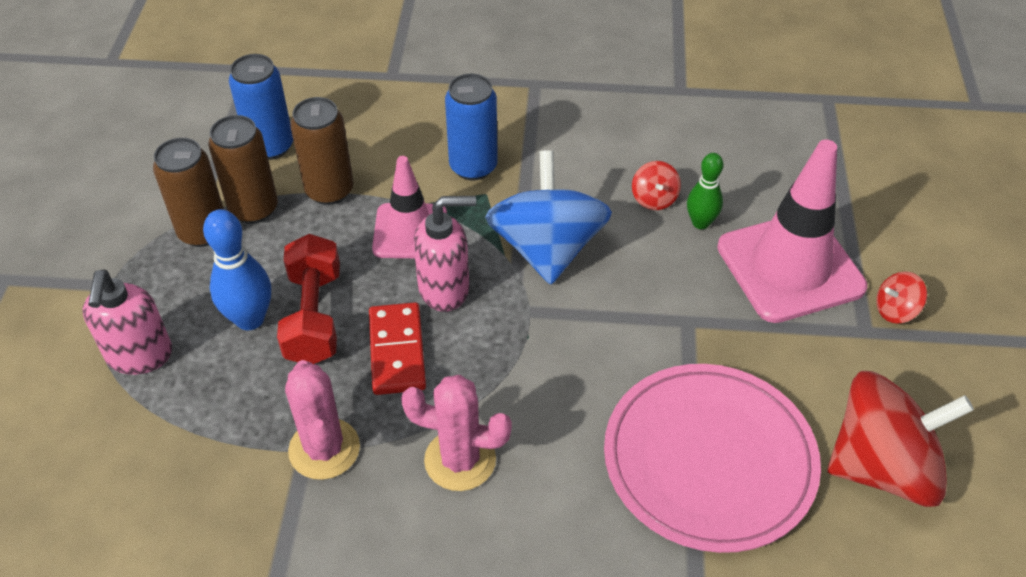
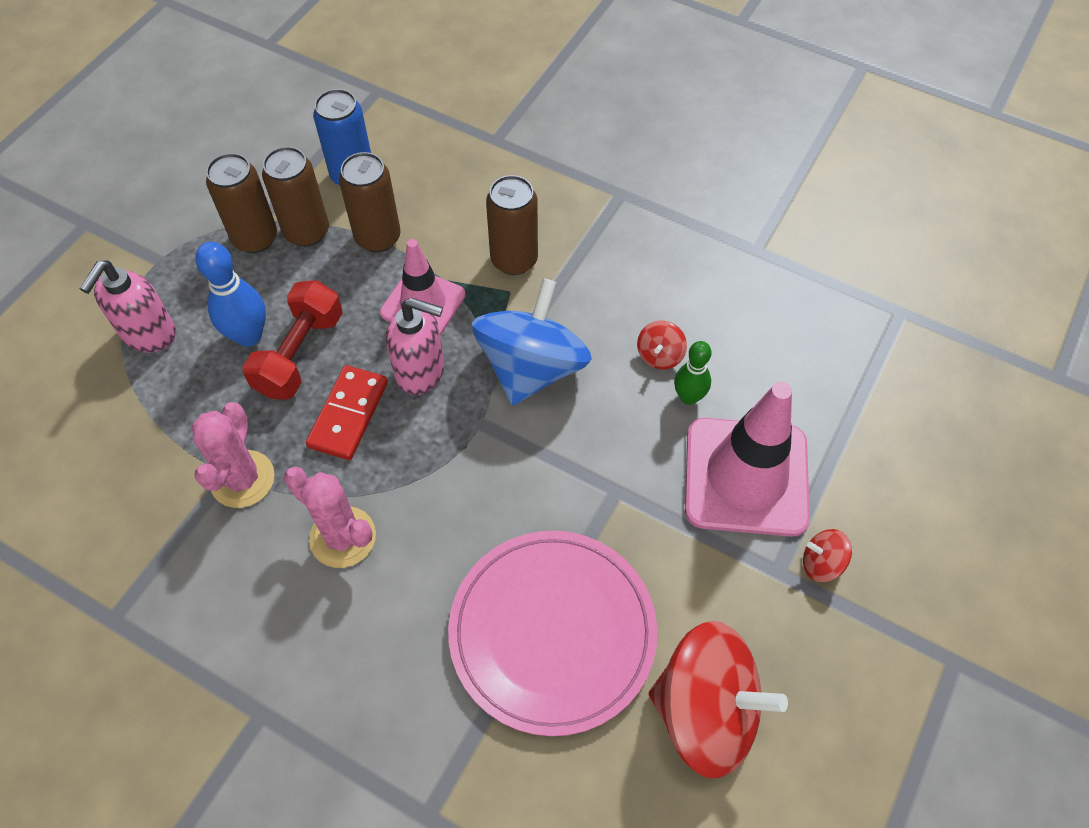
camera: 25 degrees right, 10 degrees up
blue can [445,74,498,180] -> brown can [486,175,538,275]

